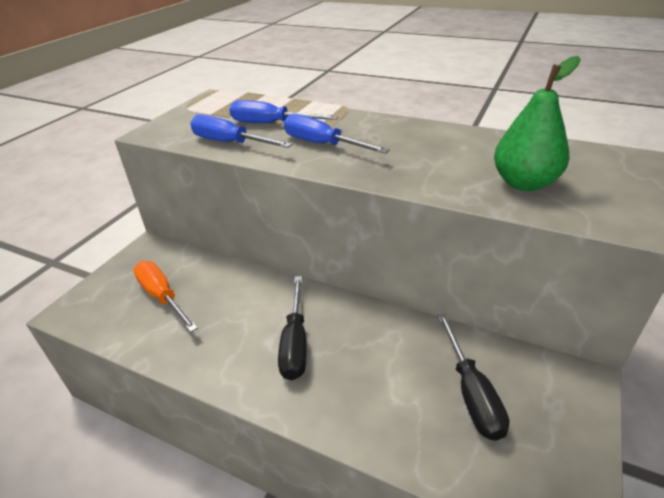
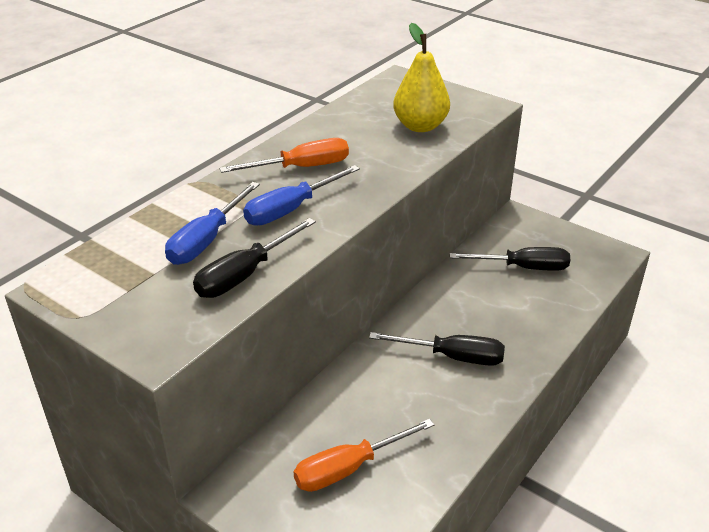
camera: 80 degrees left, 0 degrees up
blue screwdriver [190,114,292,148] -> black screwdriver [193,218,316,298]
green pear [494,56,581,191] -> yellow pear [393,23,450,132]
none -> orange screwdriver [219,138,349,173]

